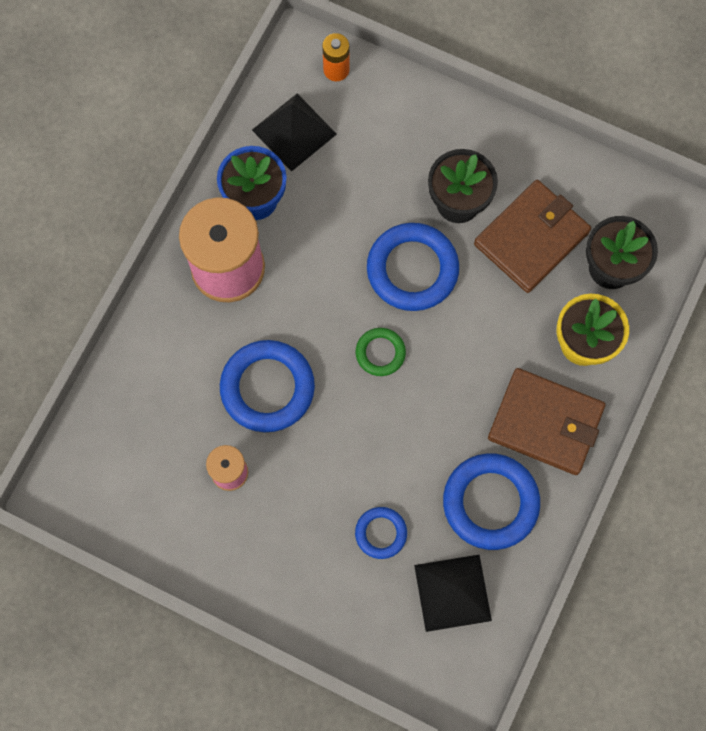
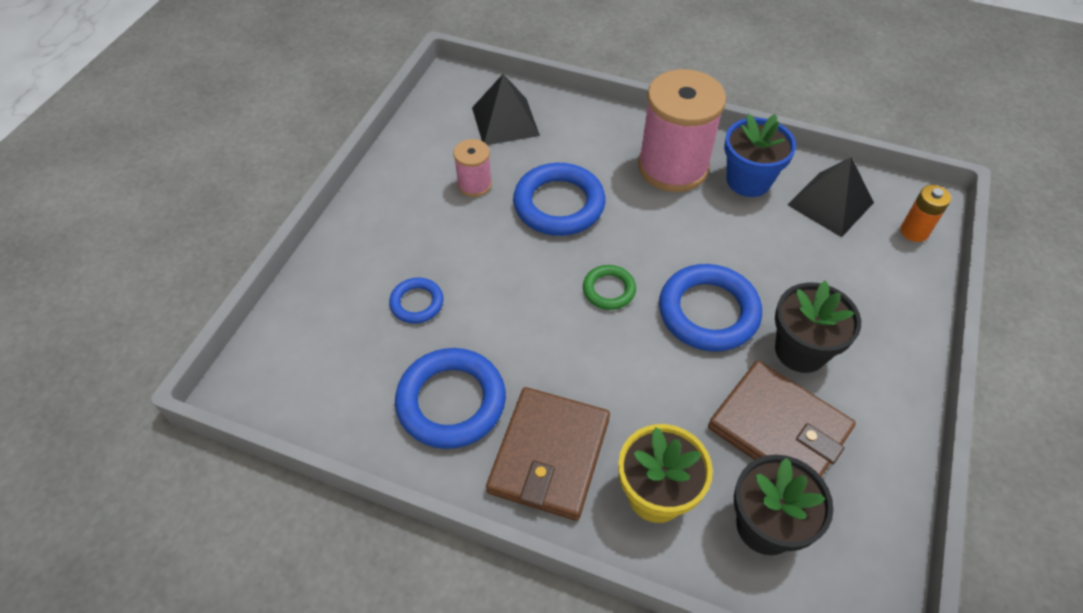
camera: 85 degrees right, 20 degrees down
black pyramid [414,555,492,632] -> black pyramid moved to [472,74,540,145]

